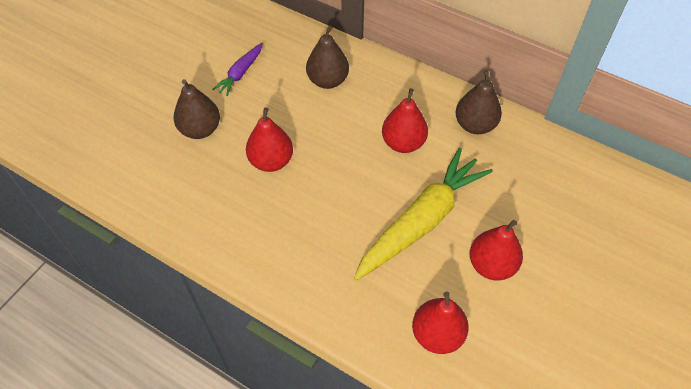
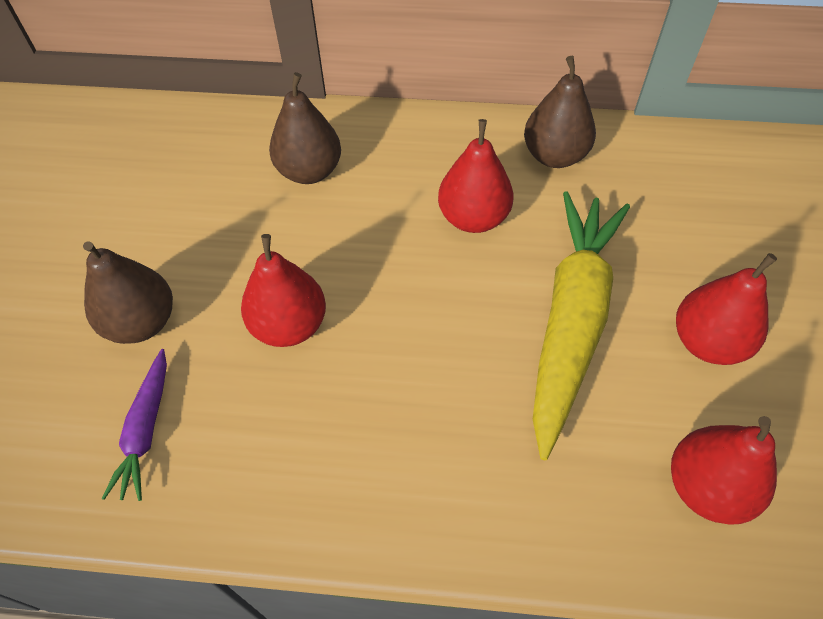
camera: 25 degrees left, 0 degrees up
purple carrot [212,43,263,96] -> purple carrot moved to [102,349,167,501]

